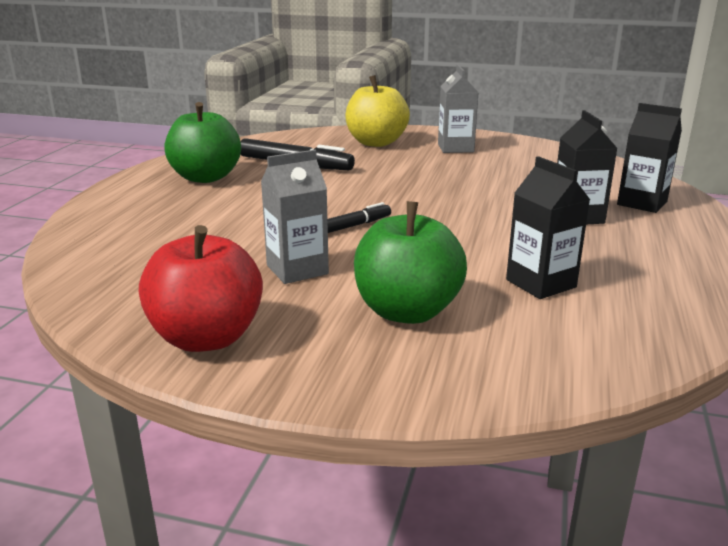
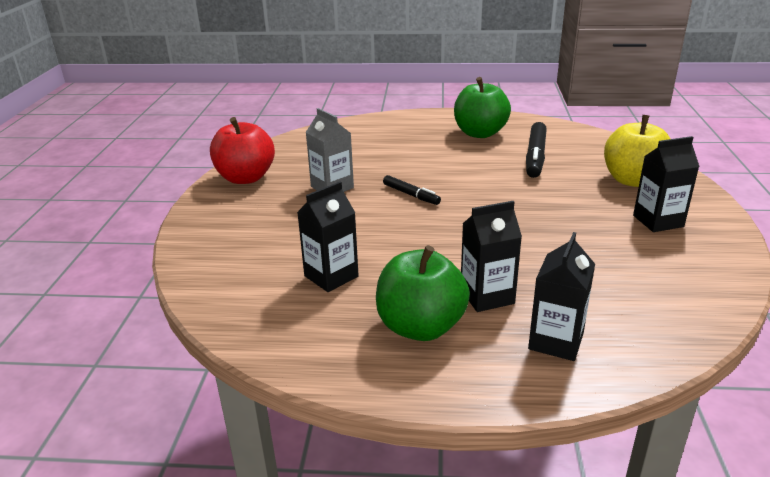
camera: 80 degrees right, 5 degrees up
green apple [354,201,467,324] -> green apple moved to [376,245,470,341]
grey carton [438,65,479,153] -> black carton [633,136,699,232]

